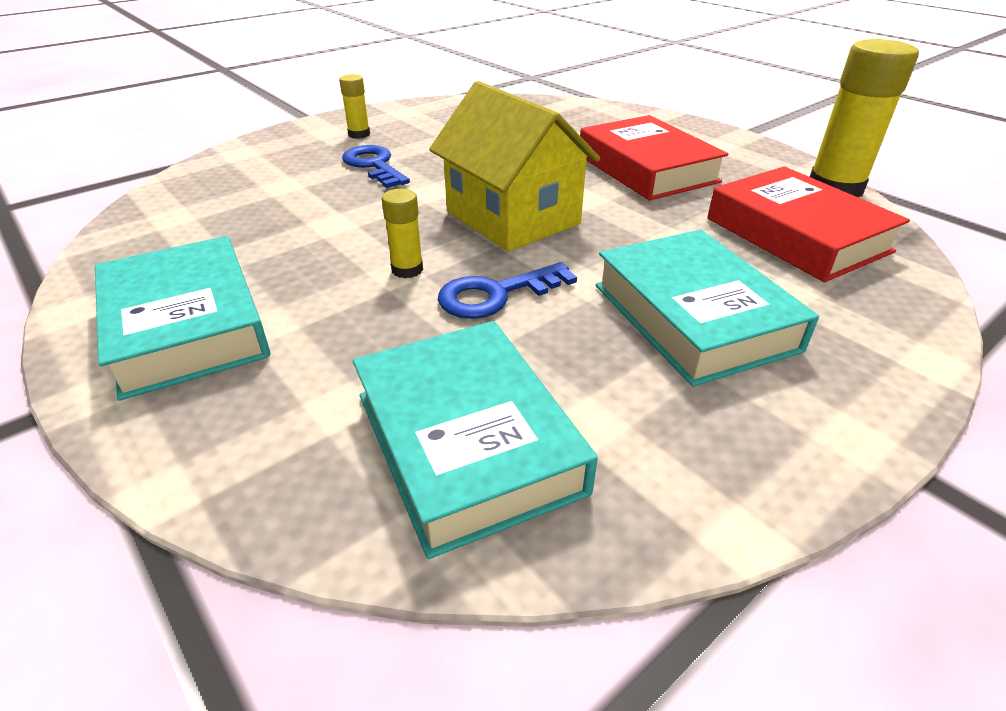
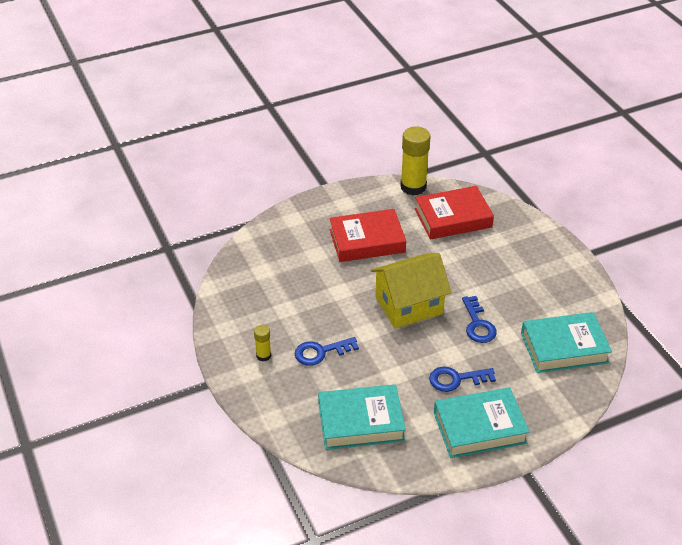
camera: 75 degrees left, 5 degrees up
yellow glue stick [382,189,423,278] -> none
turquoise book [596,230,819,387] -> turquoise book moved to [318,384,406,450]
none -> blue key [429,367,496,392]

